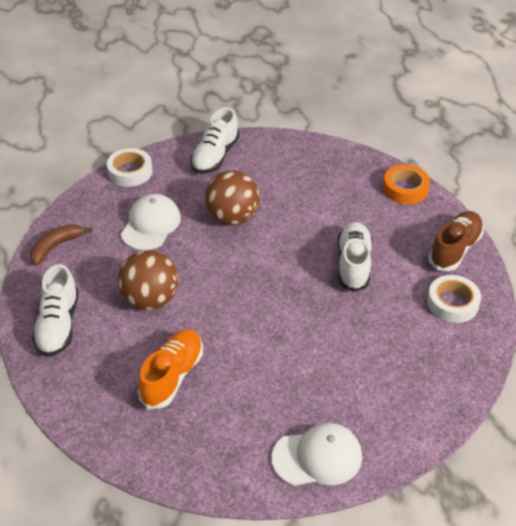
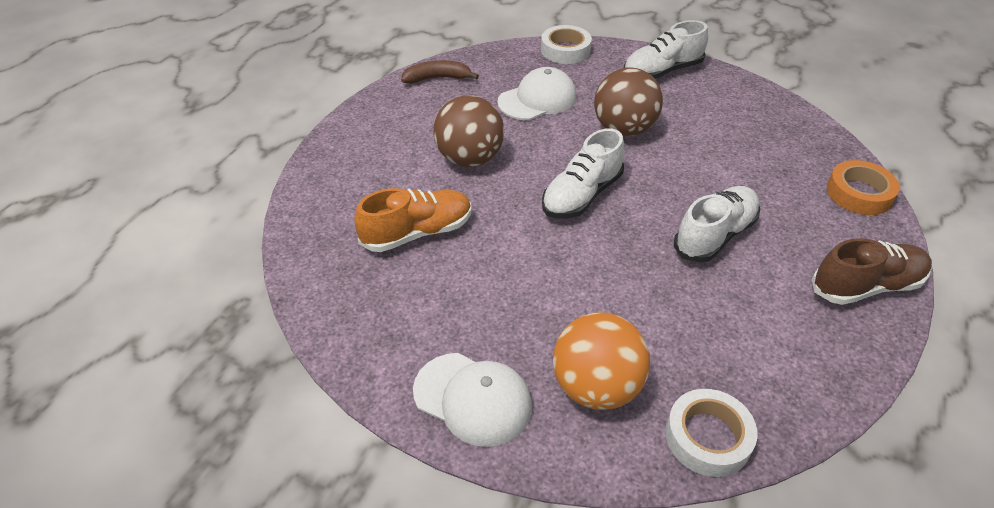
camera: 40 degrees right, 0 degrees up
white shoe [32,264,79,357] -> white shoe moved to [542,128,624,218]
white tape [427,275,481,323] -> white tape moved to [666,389,757,477]
none -> orange ball [553,312,650,410]

